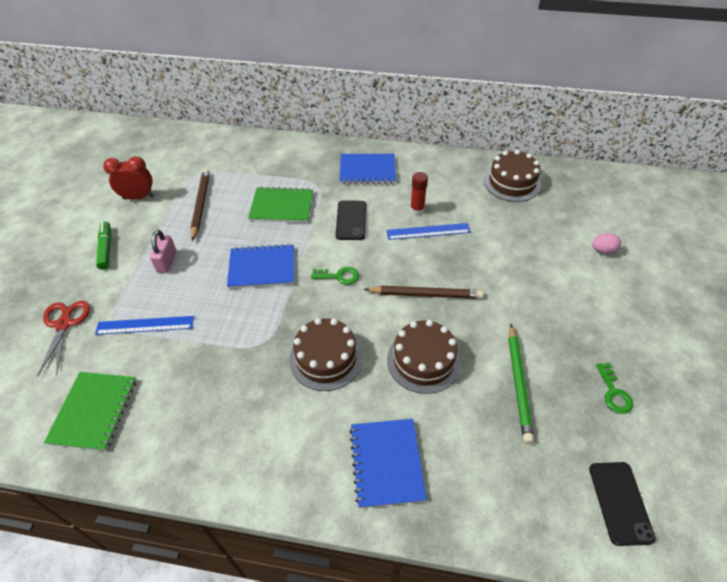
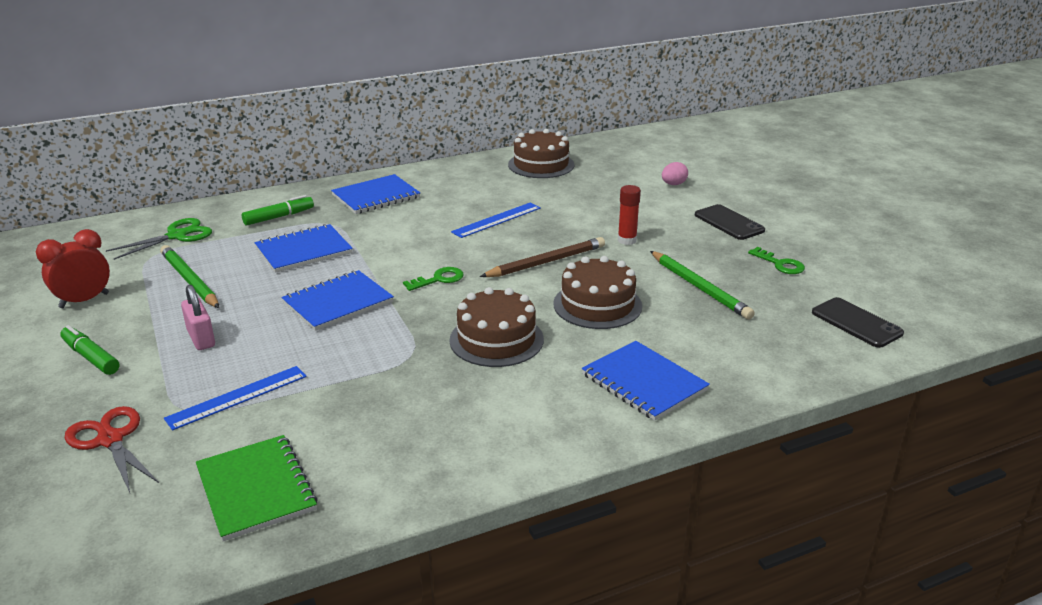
camera: 35 degrees left, 20 degrees down
brown pencil [190,169,210,241] -> green pencil [160,245,219,308]
green notebook [248,187,313,223] -> blue notebook [255,224,353,273]
black phone [336,200,366,240] -> black phone moved to [695,204,765,240]
red glue stick [410,172,428,215] -> red glue stick moved to [618,185,641,245]
none -> green scissors [106,218,212,260]
none -> green marker [242,195,314,226]

